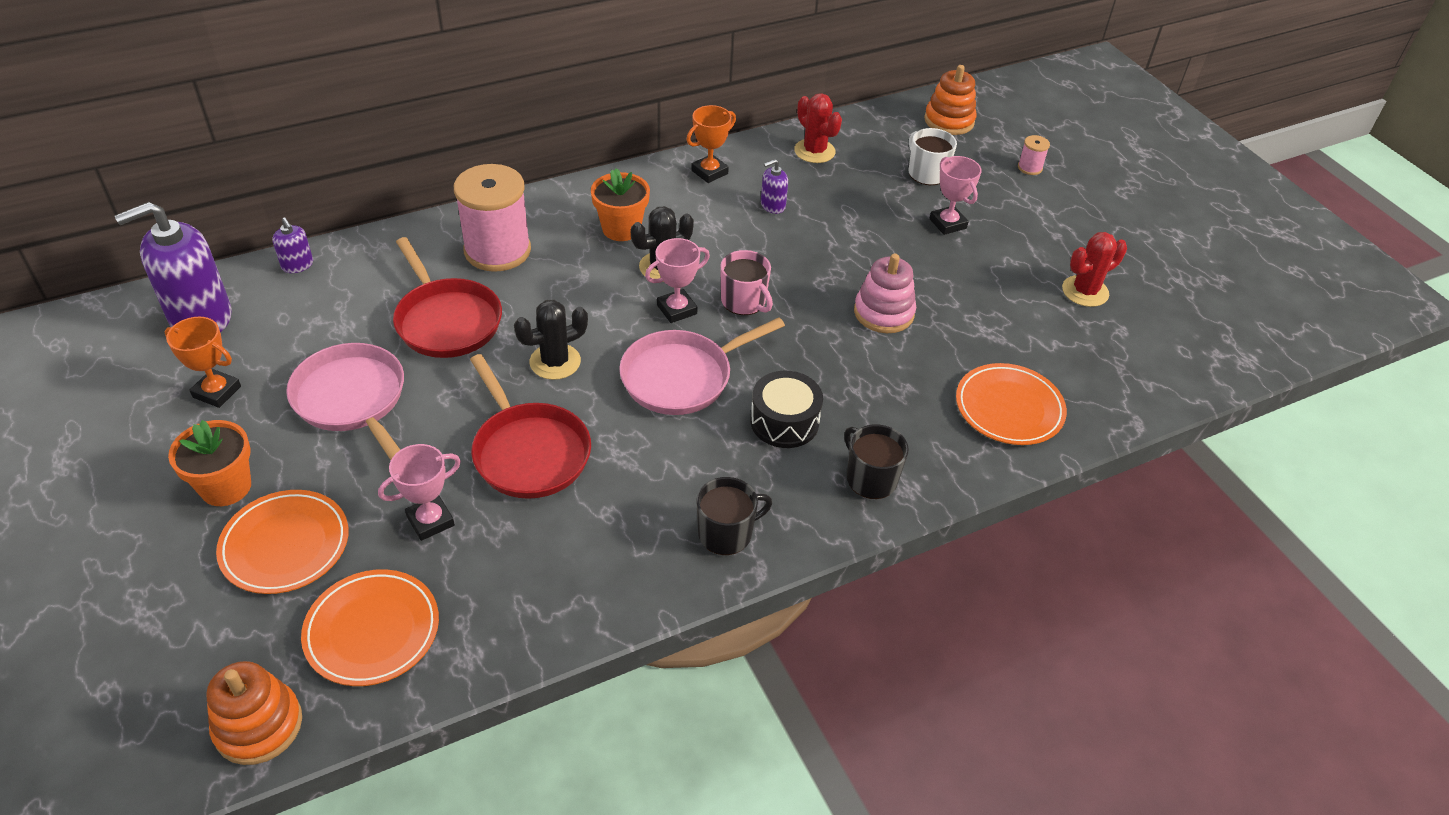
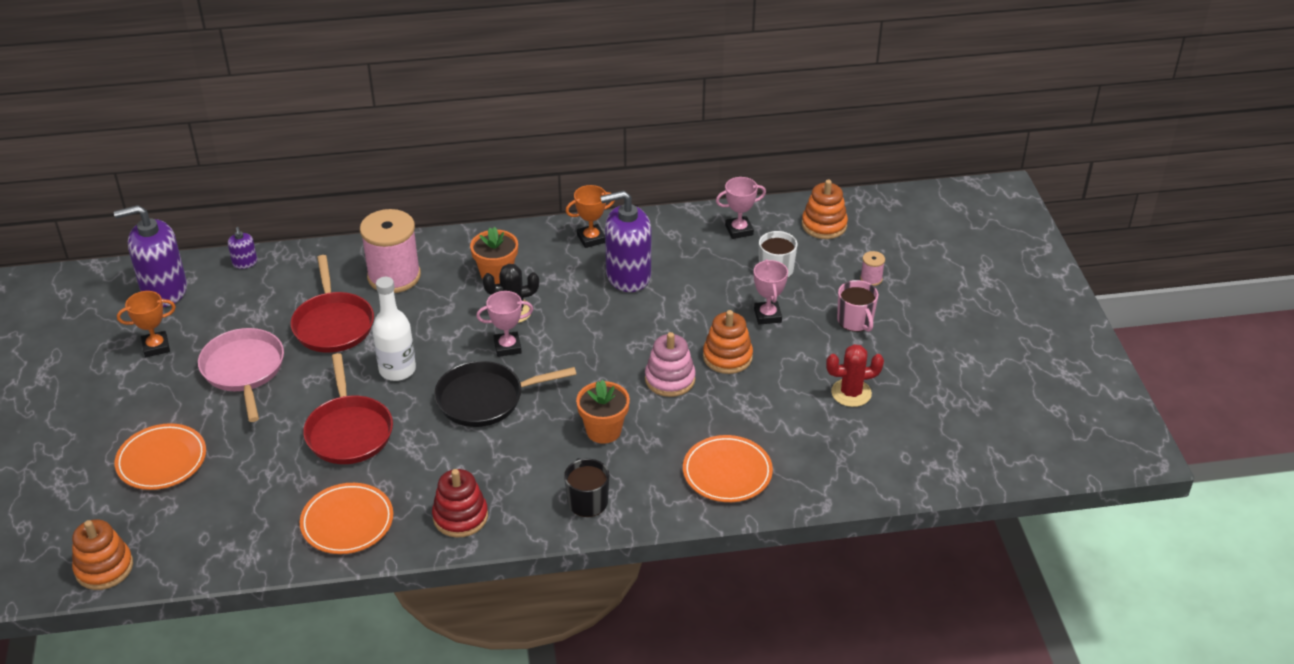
camera: 20 degrees right, 5 degrees down
orange trophy [165,317,241,408] -> orange trophy turned 60 degrees counterclockwise [117,291,176,357]
orange flower pot [168,420,251,506] -> orange flower pot moved to [576,380,630,444]
orange plate [301,569,439,686] -> orange plate moved to [300,483,393,554]
pink trophy [378,444,461,541] -> pink trophy moved to [716,177,766,239]
black cactus [514,300,588,380] -> white bottle [372,277,416,381]
pink pan [619,317,785,415] -> black pan [434,361,576,427]
black mug [696,477,772,555] -> red stacking toy [432,469,488,538]
pink mug [720,250,773,315] -> pink mug moved to [837,280,879,332]
black drum [750,371,823,448] -> none
purple soap dispenser [761,159,788,214] -> purple soap dispenser [600,191,651,292], size x2.23
red cactus [794,93,842,163] -> none
none -> orange stacking toy [703,310,753,374]

